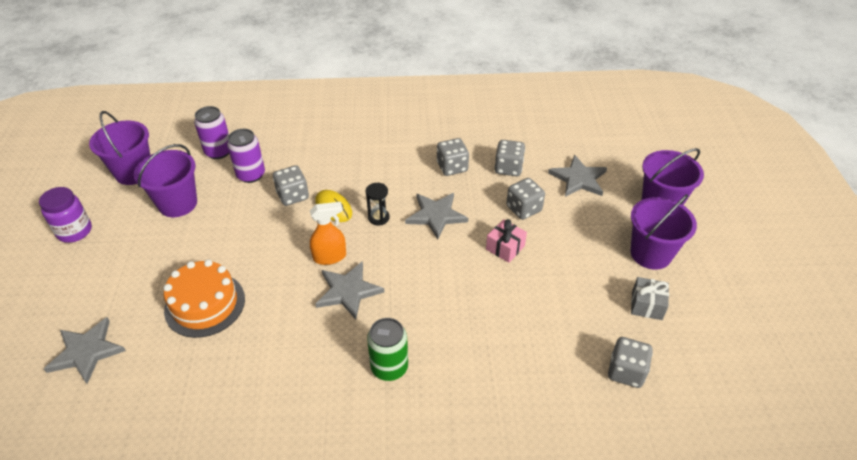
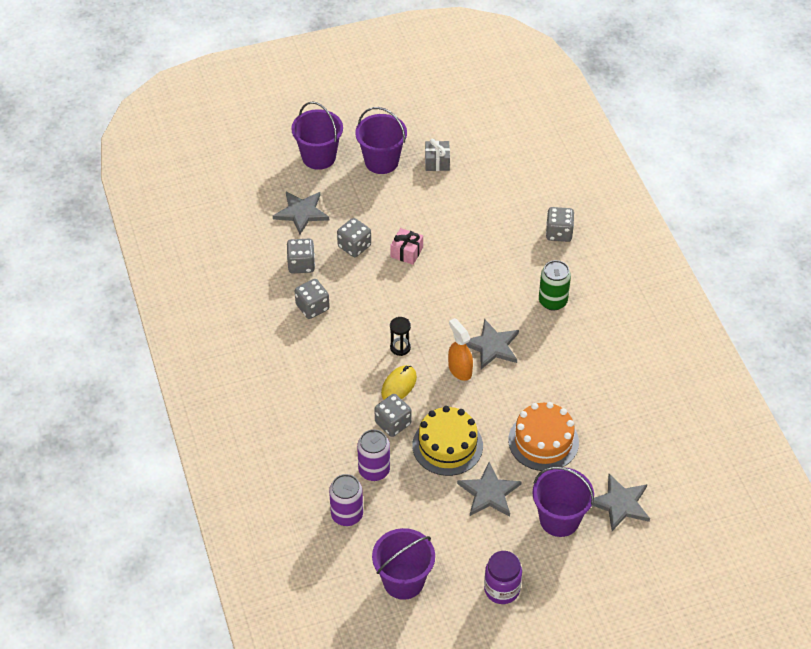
camera: 105 degrees left, 5 degrees up
purple bucket [134,144,197,217] -> purple bucket moved to [532,467,594,537]
grey star [405,193,468,239] -> grey star moved to [457,462,522,517]
grey dice [608,337,653,388] -> grey dice moved to [546,207,574,242]
none -> yellow cake [412,406,483,476]

